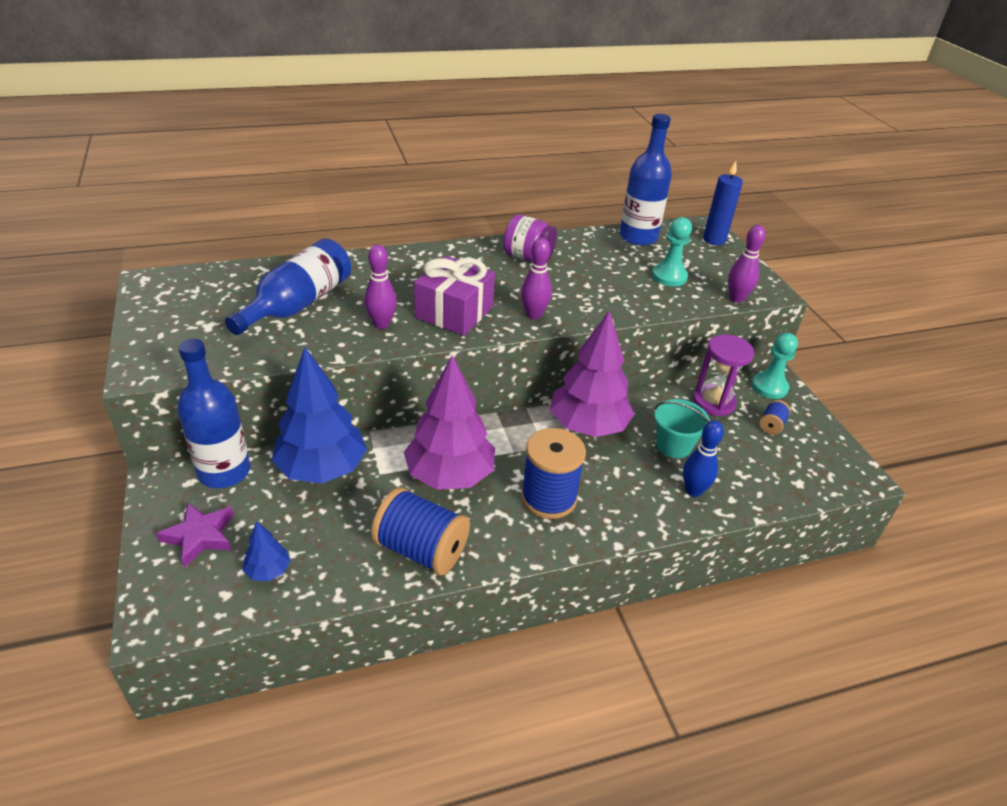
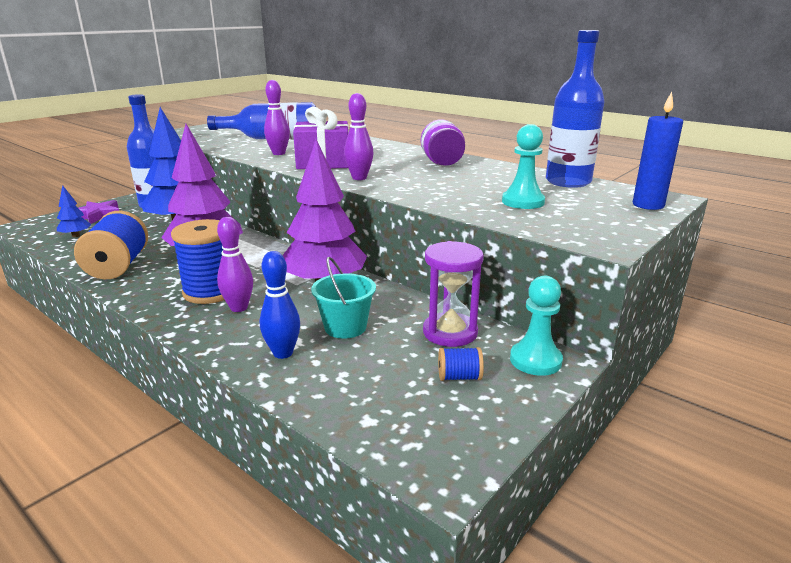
camera: 60 degrees right, 15 degrees down
purple bowling pin [728,225,766,303] -> purple bowling pin moved to [217,217,253,312]

